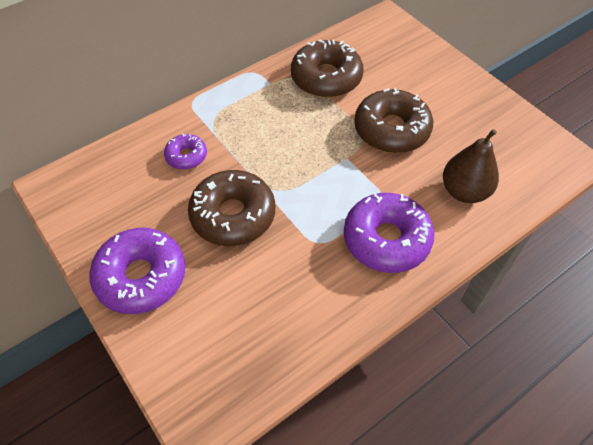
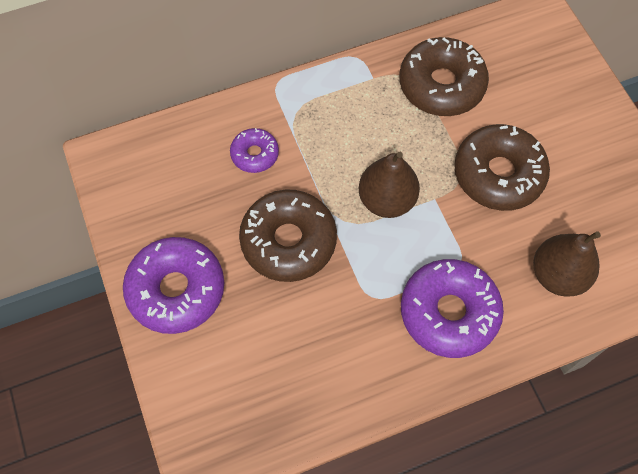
camera: 15 degrees right, 10 degrees up
none -> brown pear [359,152,420,218]

